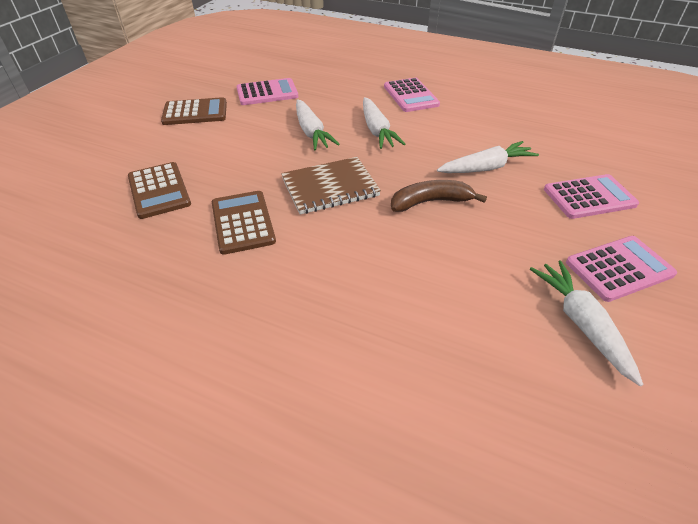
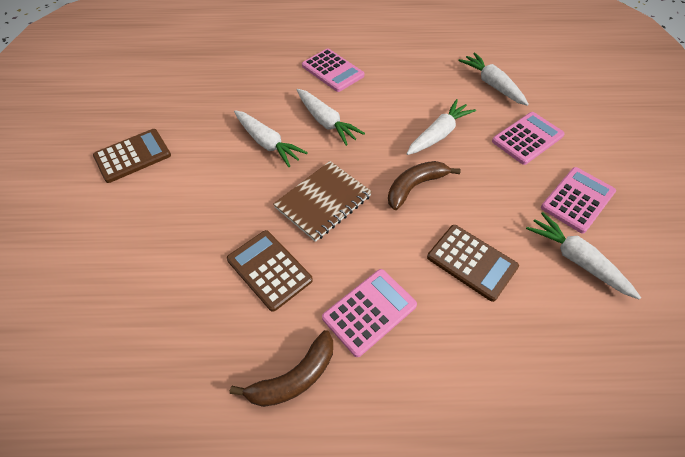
camera: 25 degrees left, 10 degrees up
brown calculator [128,162,191,219] -> brown calculator moved to [427,225,519,302]
pink calculator [236,78,298,105] -> pink calculator moved to [322,269,417,357]
none -> brown banana [230,330,333,407]
none -> white carrot [458,53,529,106]

